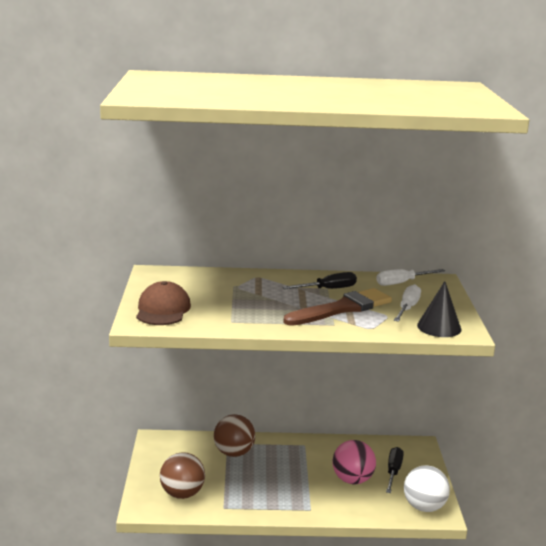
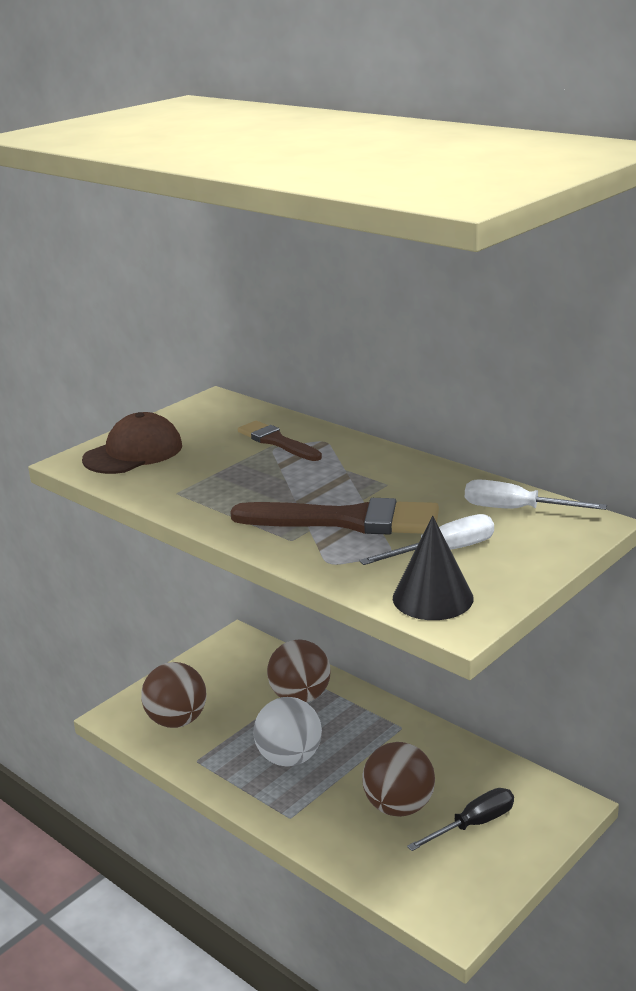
camera: 45 degrees right, 5 degrees up
black screwdriver [283,272,357,289] -> none
pink ball [333,440,376,484] -> brown ball [362,742,435,817]
white ball [404,465,450,512] -> white ball moved to [253,697,322,767]
none -> brown brush [238,421,322,461]

